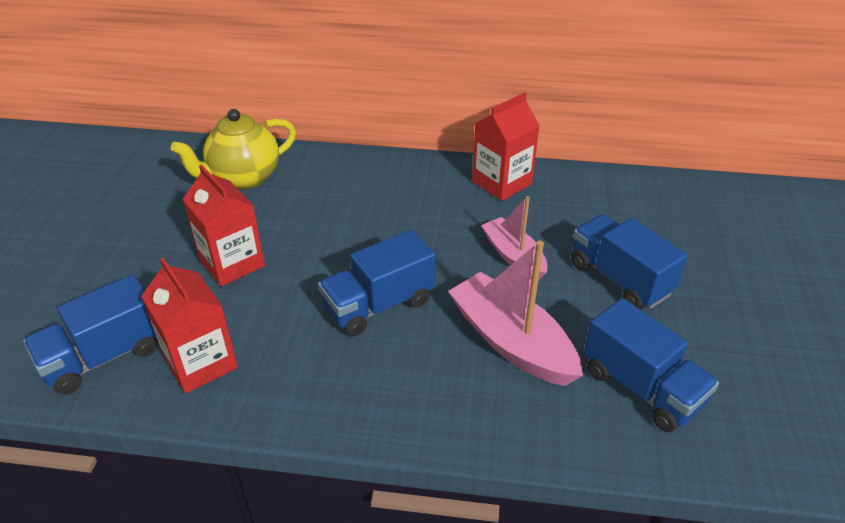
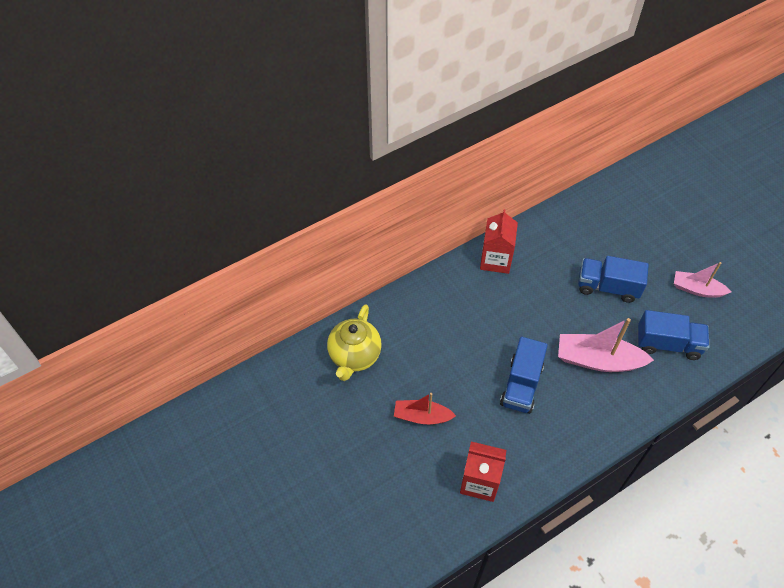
camera: 40 degrees left, 15 degrees up
blue truck [23,274,158,395] -> none
red carton [182,164,265,286] -> red boat [394,393,456,424]
pink boat [481,196,548,280] -> pink boat moved to [674,262,731,298]

